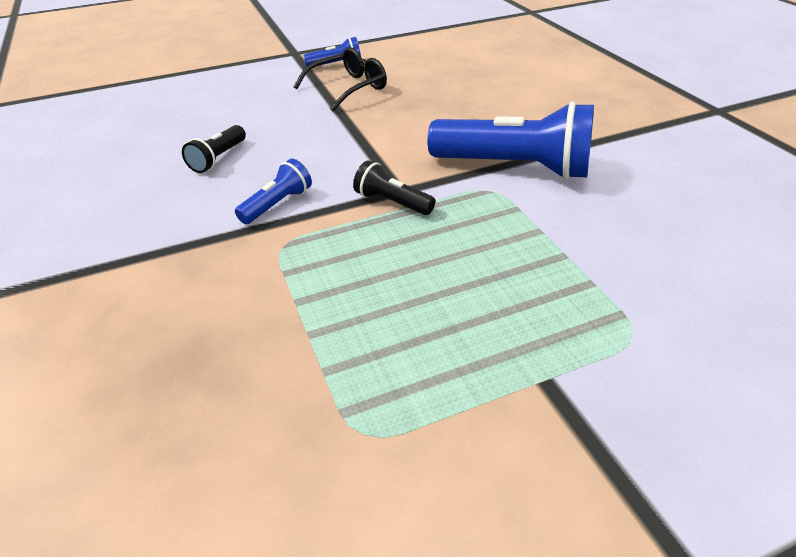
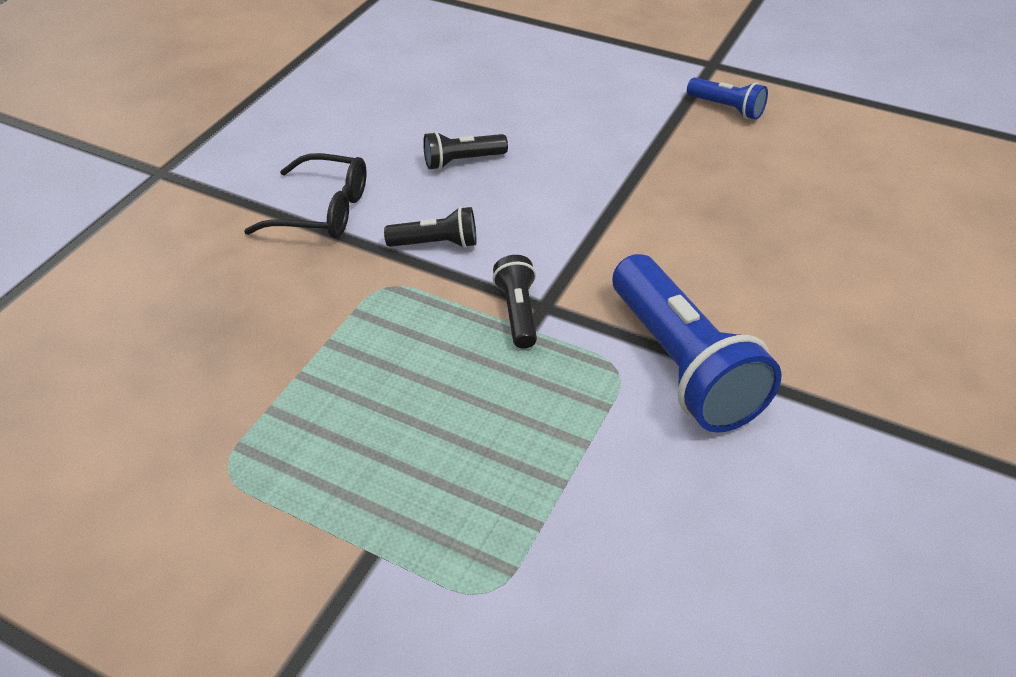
camera: 50 degrees right, 5 degrees up
blue flashlight [235,159,312,224] -> black flashlight [384,207,476,248]
black glasses [293,47,387,112] -> black glasses moved to [244,153,367,238]

